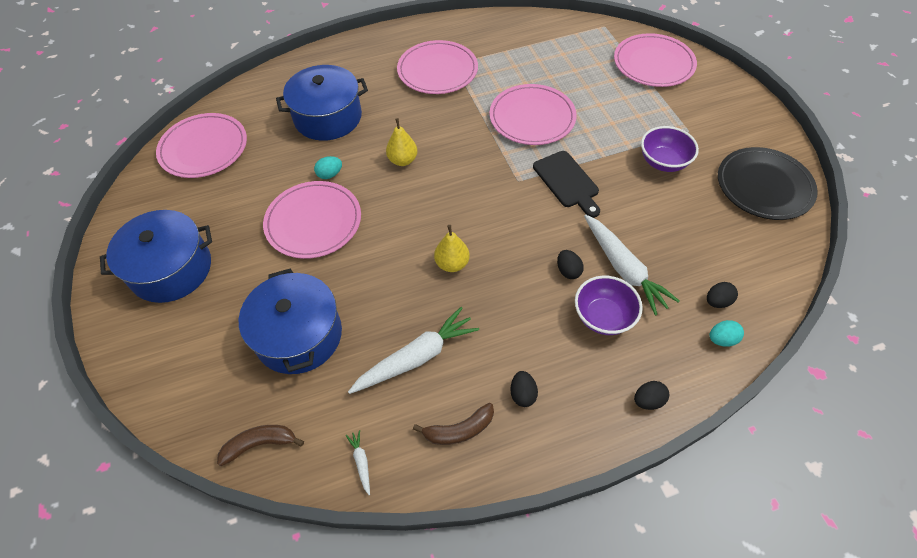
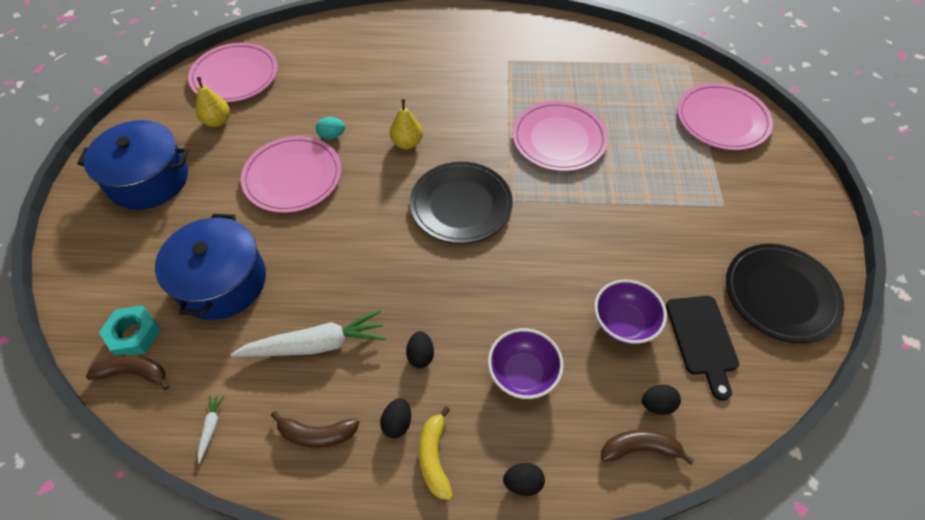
camera: 20 degrees right, 0 degrees up
blue pot [276,65,368,141] -> none
pink plate [397,40,478,94] -> none
yellow pear [434,225,470,272] -> yellow pear moved to [196,77,230,127]
black cutting board [533,151,600,218] -> black cutting board moved to [666,296,739,401]
black egg [557,250,584,279] -> black egg moved to [406,331,434,368]
white carrot [584,214,680,316] -> none
purple bowl [641,126,699,172] -> purple bowl moved to [594,279,667,345]
turquoise egg [710,320,744,347] -> brown banana [601,430,694,465]
none -> turquoise nut [99,305,161,356]
none -> black plate [410,162,513,244]
none -> yellow banana [419,406,453,500]

